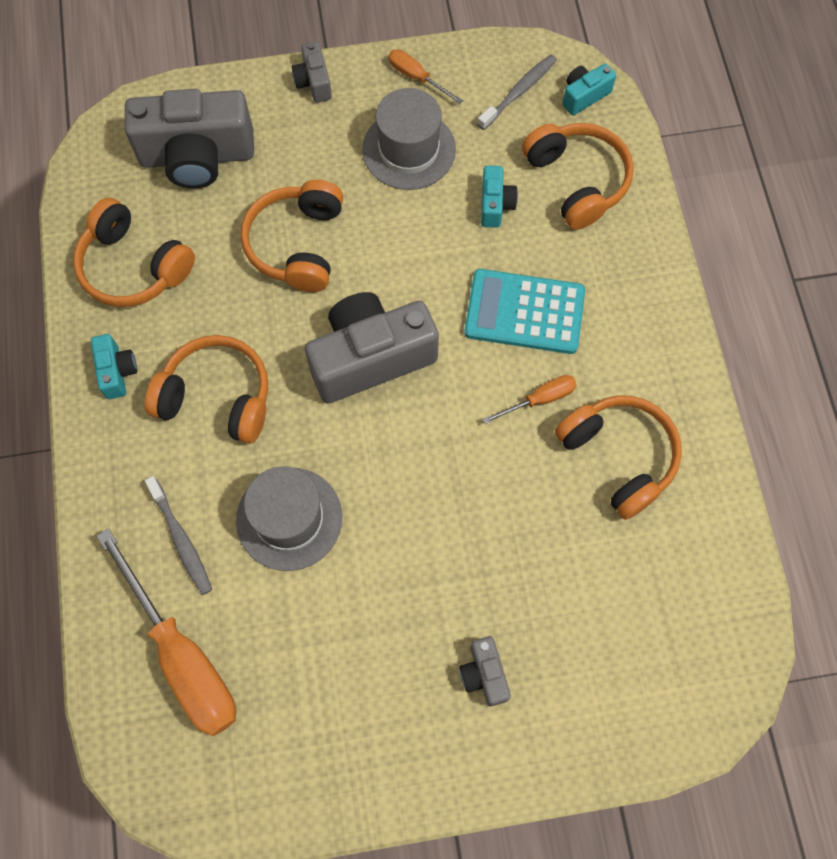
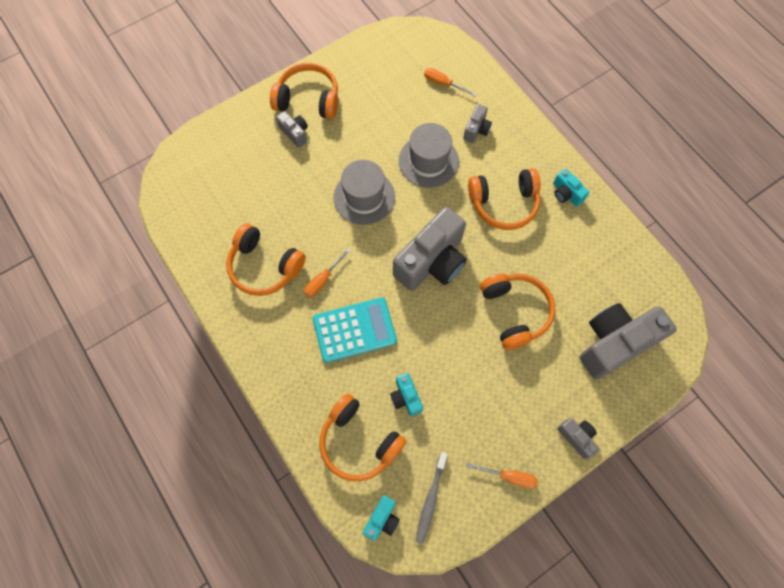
camera: 155 degrees right, 0 degrees up
orange headphones [73,198,195,307] -> orange headphones moved to [270,63,338,119]
orange screwdriver [96,528,236,736] -> orange screwdriver [424,68,476,96], size x0.46
grey toothbrush [145,476,212,595] -> grey camera [463,104,492,143]
grey hat [362,88,456,190] -> grey hat moved to [334,160,395,225]

